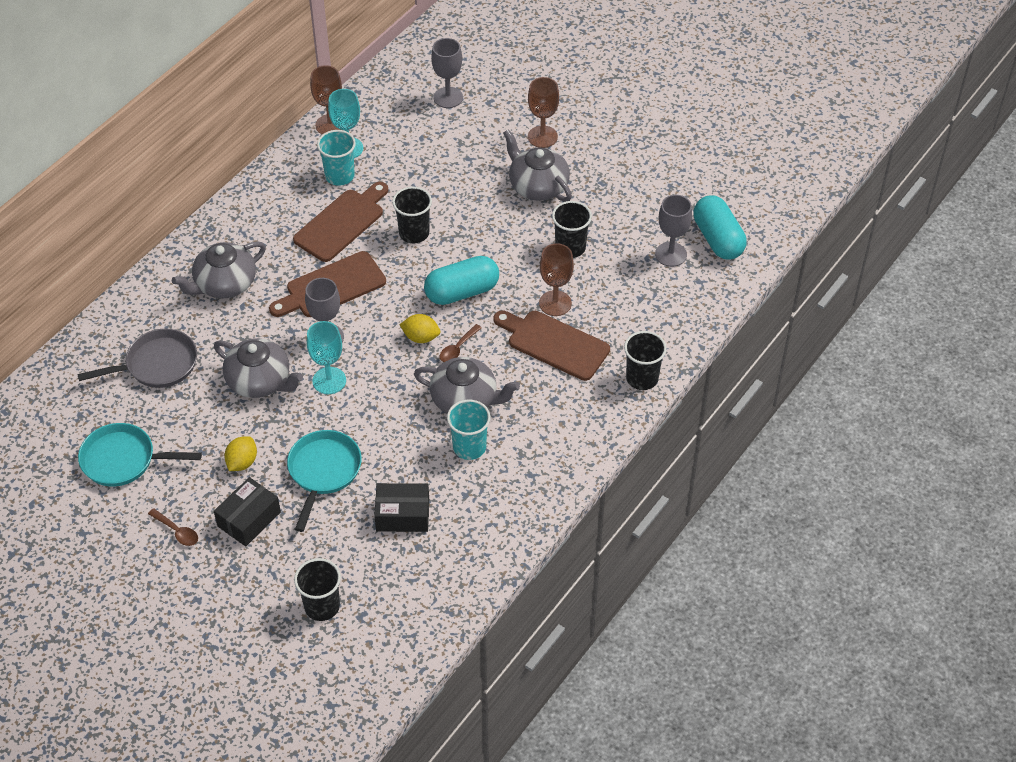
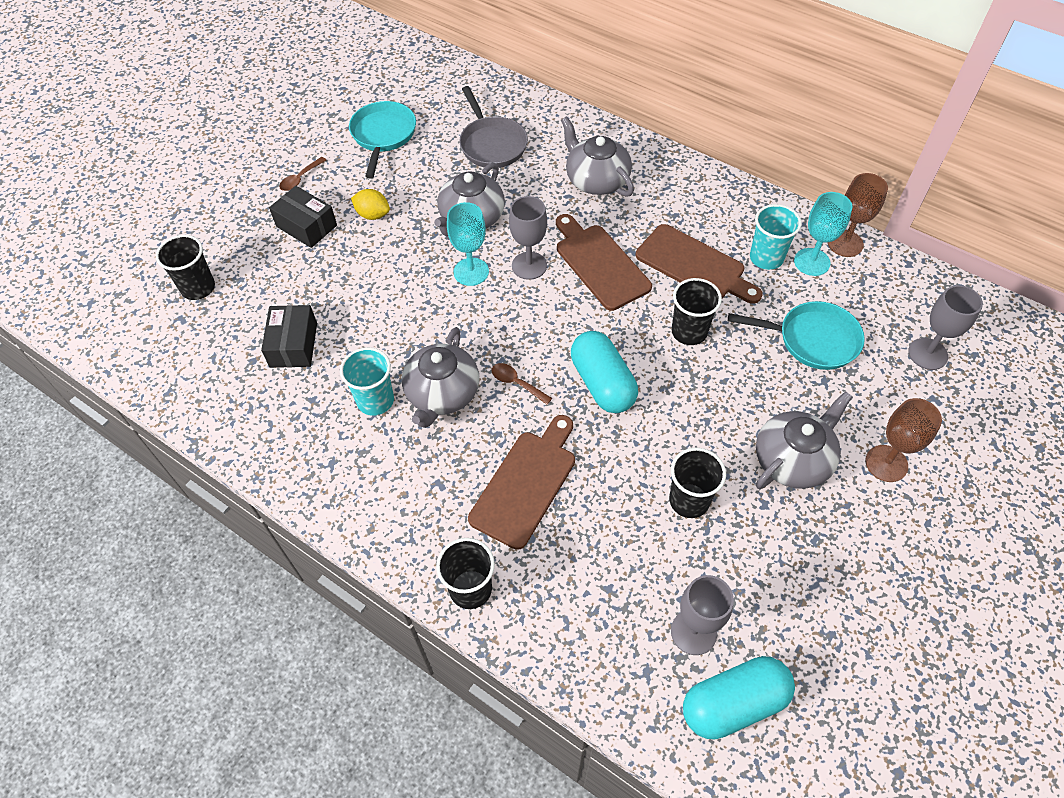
camera: 90 degrees right, 5 degrees up
turquoise pan [287,430,362,532] -> turquoise pan moved to [728,301,865,370]
yellow lemon [399,314,440,343] -> none
brown goblet [539,243,574,316] -> none

